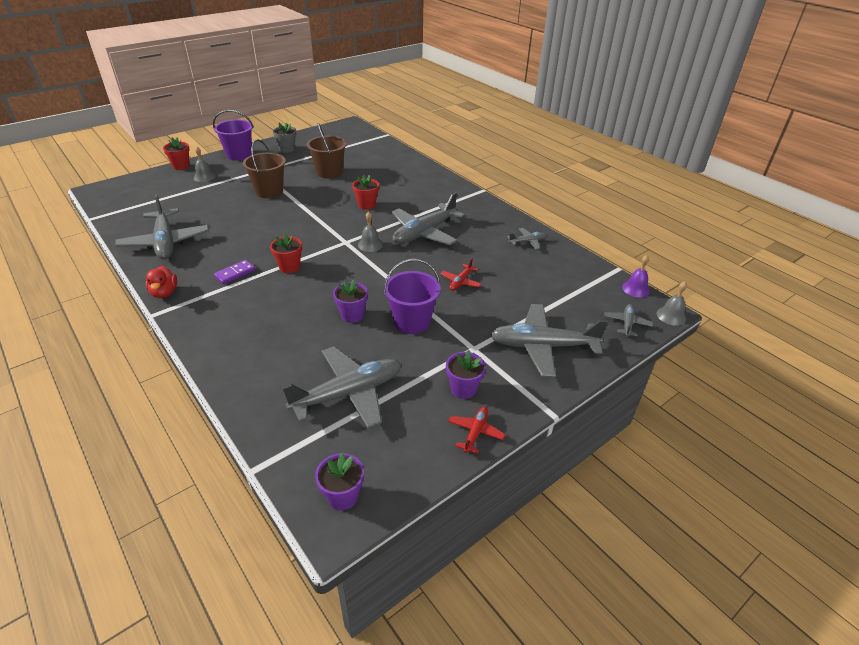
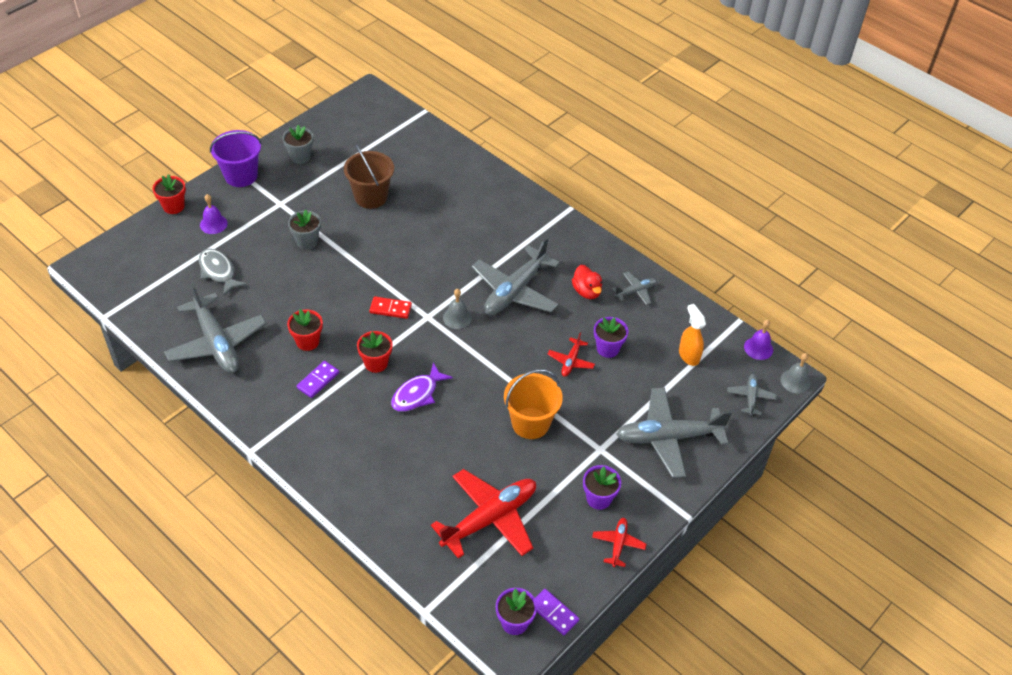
camera: 10 degrees left, 10 degrees up
red duck [146,266,177,298] -> red duck moved to [572,265,602,299]
grey bell [194,147,216,182] -> purple bell [200,194,228,234]
brown bucket [243,139,286,198] -> grey flower pot [288,210,321,249]
grey plane [282,346,401,429] -> red plane [431,469,536,558]
purple flower pot [333,280,368,323] -> purple flower pot moved to [594,317,628,358]
red flower pot [352,175,379,210] -> red flower pot moved to [287,309,323,351]
purple bucket [384,259,441,334] -> orange bucket [504,369,563,439]
none -> grey fish [199,249,247,295]
none -> red domino [369,296,412,319]
none -> purple fish [391,363,453,412]
none -> purple domino [535,589,579,635]
none -> orange spray bottle [679,304,706,366]

